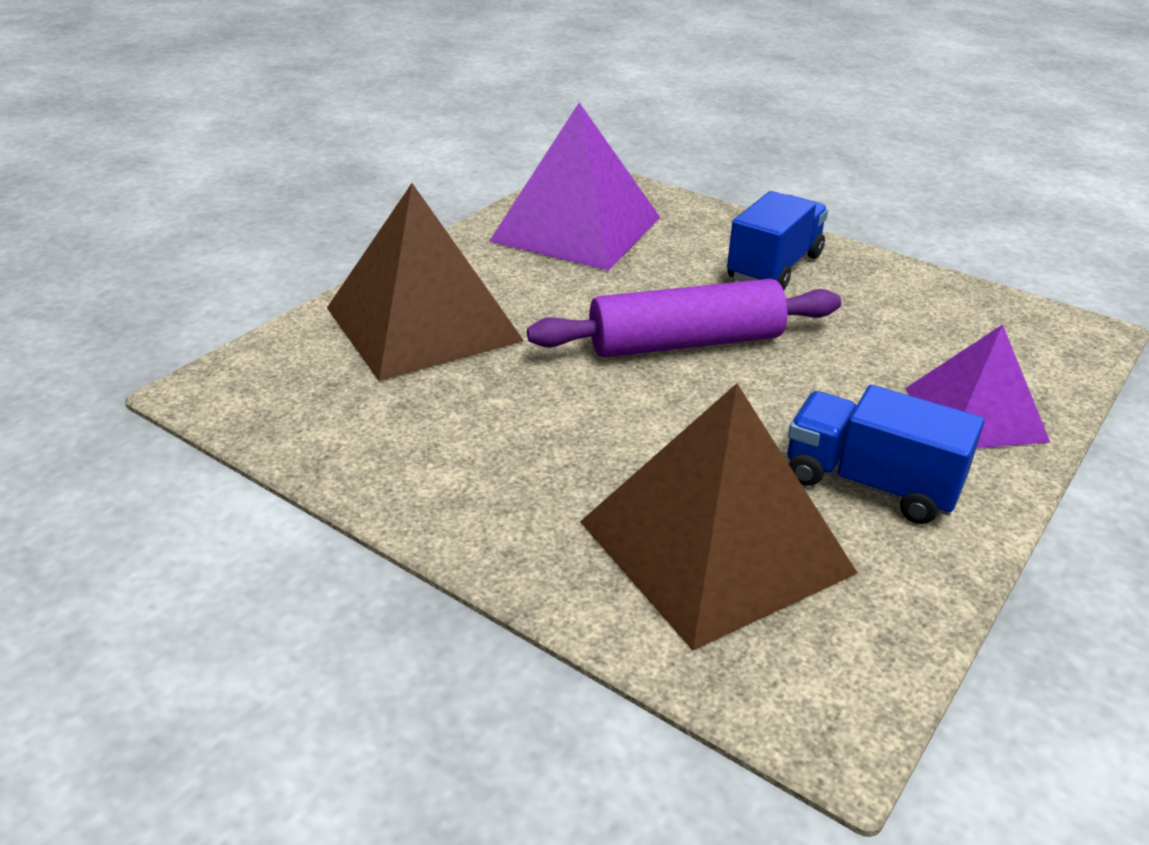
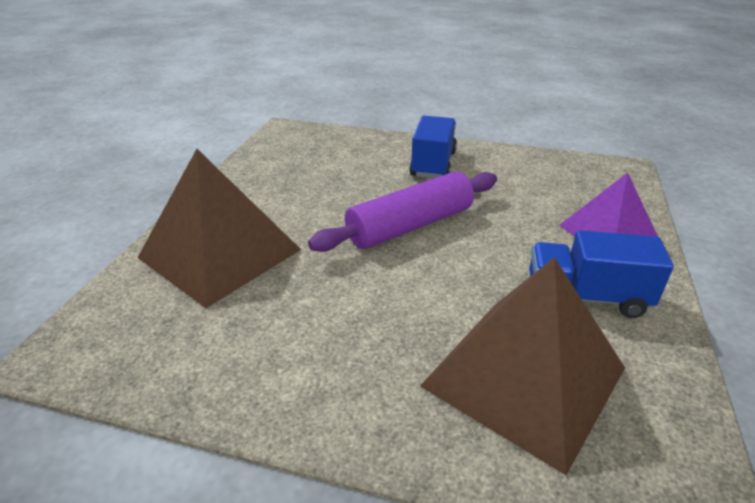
camera: 20 degrees left, 0 degrees up
purple pyramid [489,103,660,271] -> none

